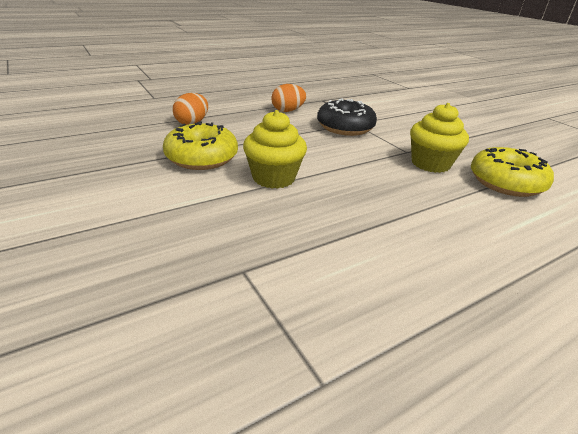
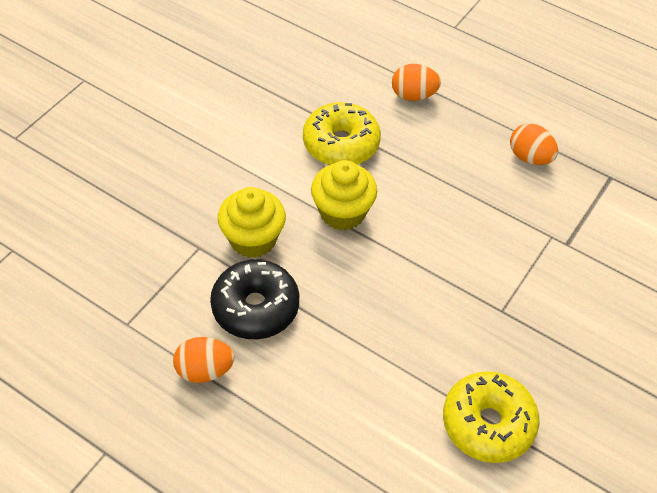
camera: 65 degrees right, 20 degrees up
black donut [317,98,377,136] -> black donut moved to [210,259,299,339]
yellow cupcake [410,103,469,173] -> yellow cupcake moved to [218,187,286,258]
none -> orange egg [173,337,235,383]

